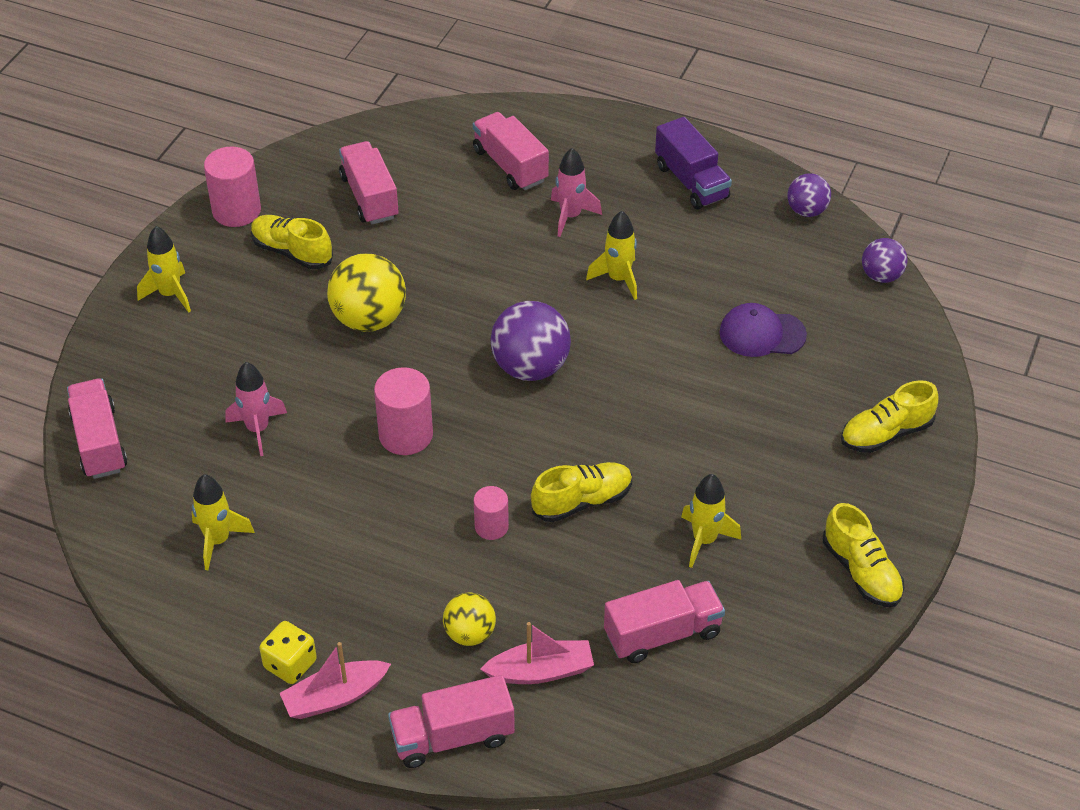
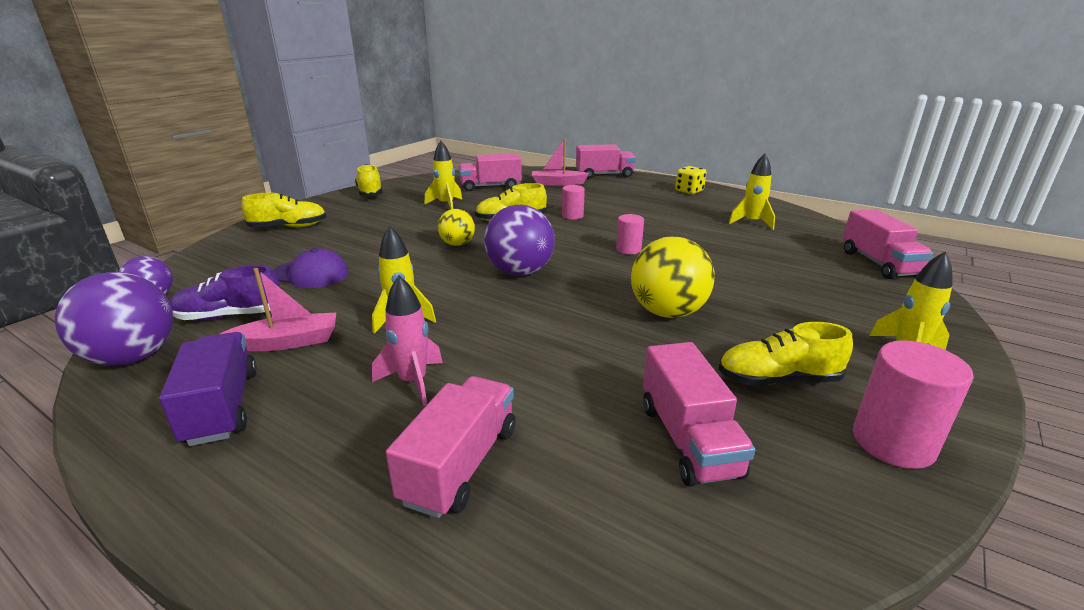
camera: 170 degrees left, 20 degrees down
pink rocket [225,362,287,456] -> none
yellow shoe [251,215,333,269] -> yellow shoe turned 135 degrees clockwise [718,322,853,385]
pink boat [280,642,391,719] -> pink boat moved to [220,268,336,351]
pink cylinder [374,367,433,455] -> pink cylinder [616,214,644,254], size x0.60
yellow ball [443,593,496,646] -> yellow ball moved to [438,209,475,246]
pink truck [473,112,549,190] -> pink truck turned 135 degrees counterclockwise [386,376,516,518]
purple ball [787,173,831,217] -> purple ball [55,272,173,366], size x1.70
none -> purple shoe [170,265,280,321]

